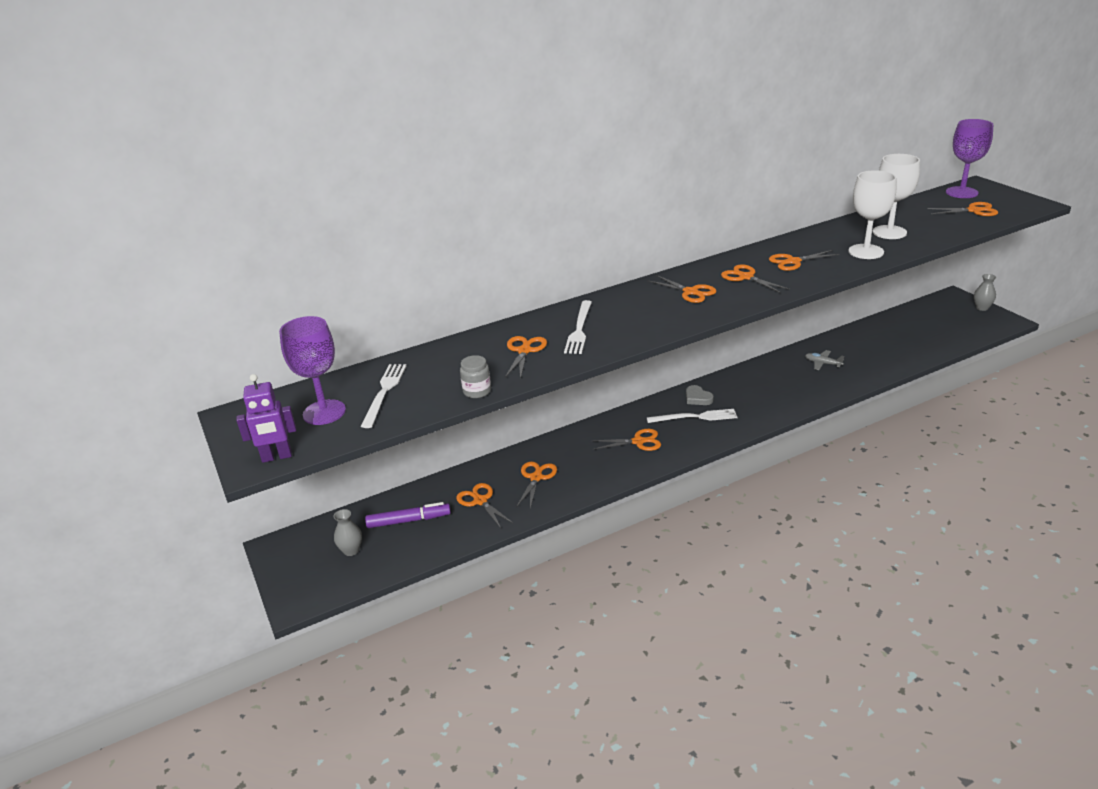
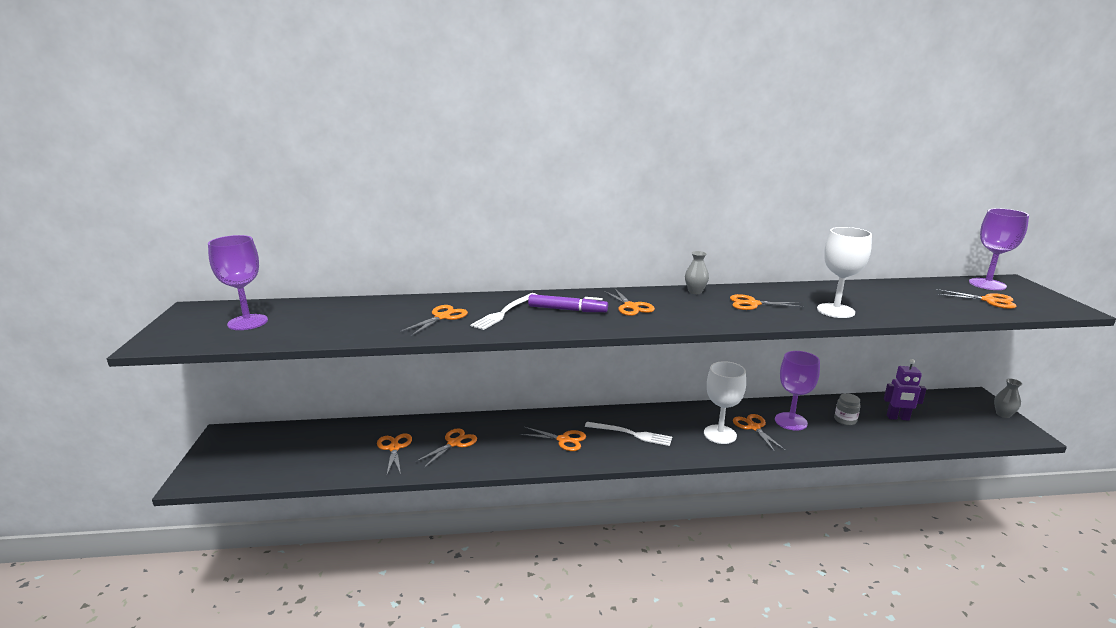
camera: 20 degrees right, 10 degrees down
purple robot [236,374,296,463] -> purple robot moved to [884,359,926,421]
grey vase [334,509,362,556] -> grey vase moved to [685,251,709,294]
white fork [361,364,407,428] -> none
purple marker [365,502,451,528] -> purple marker moved to [528,294,608,312]
grey jar [460,355,491,398] -> grey jar moved to [834,393,861,425]
grey heart [686,385,714,405] -> none
orange scissors [721,264,790,293] -> orange scissors moved to [733,414,786,452]
grey plane [805,350,845,370] -> purple goblet [775,351,820,431]
white goblet [873,154,920,239] -> white goblet moved to [704,361,746,444]

